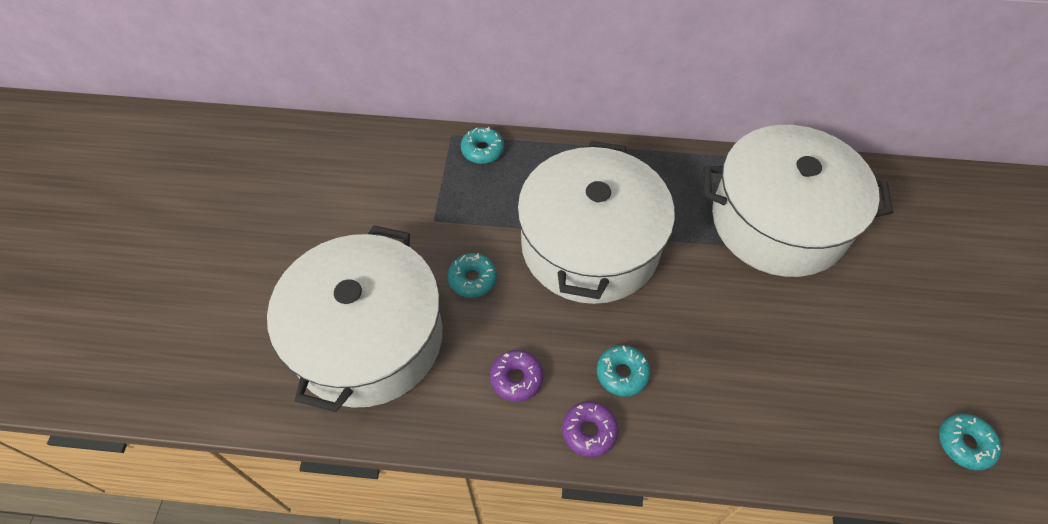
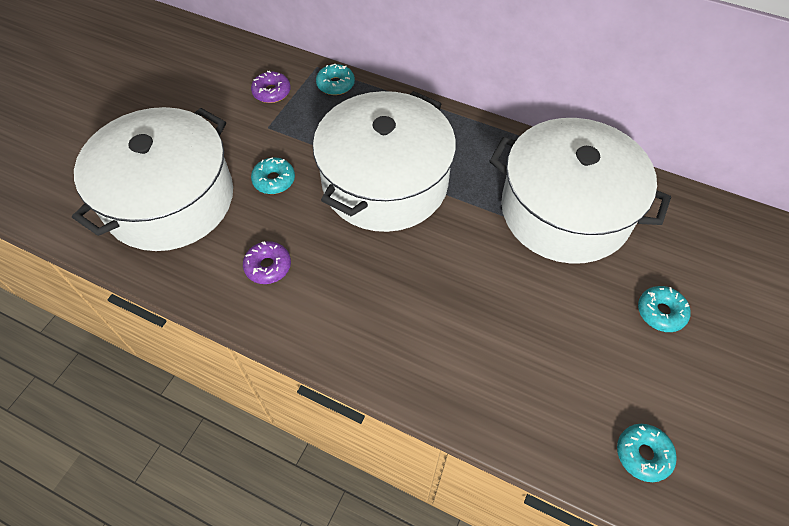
camera: 20 degrees right, 0 degrees up
purple donut [562,401,619,457] -> purple donut moved to [251,71,291,103]
turquoise donut [597,345,651,397] -> turquoise donut moved to [638,286,691,332]

